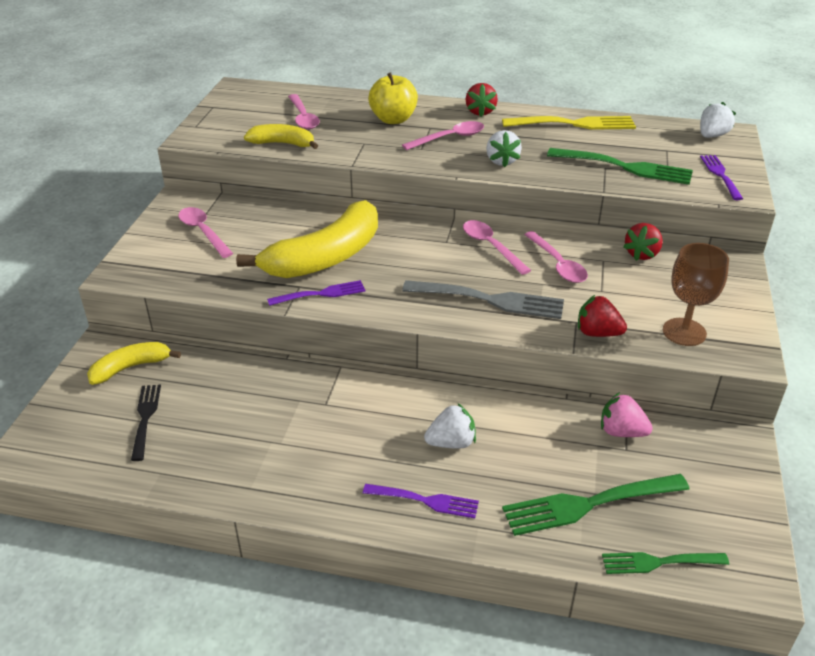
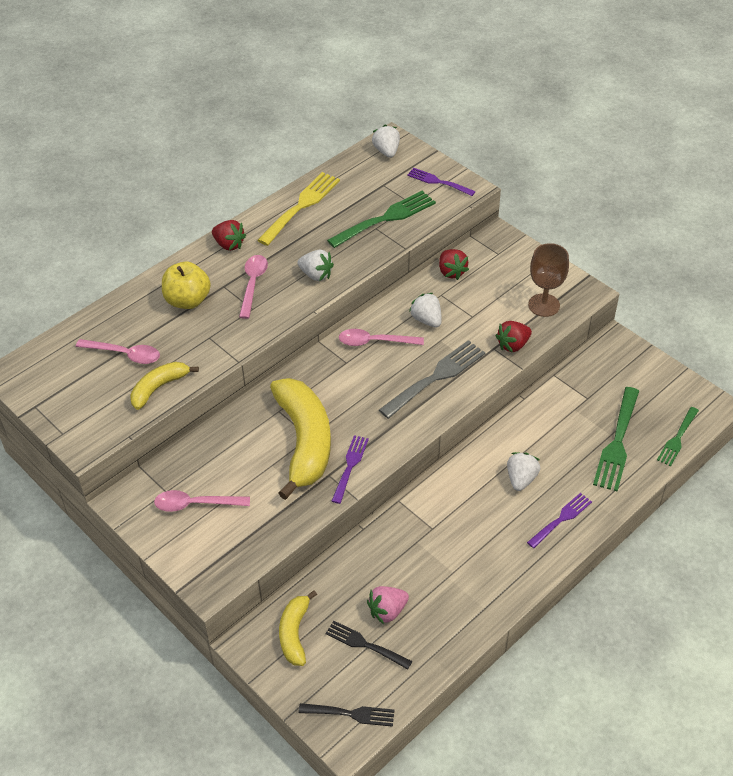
camera: 55 degrees left, 10 degrees up
pink spoon [524,231,588,283] -> white strawberry [409,293,442,327]
pink strawberry [601,392,653,437] -> pink strawberry moved to [367,586,409,624]
none -> black fork [298,703,394,727]

